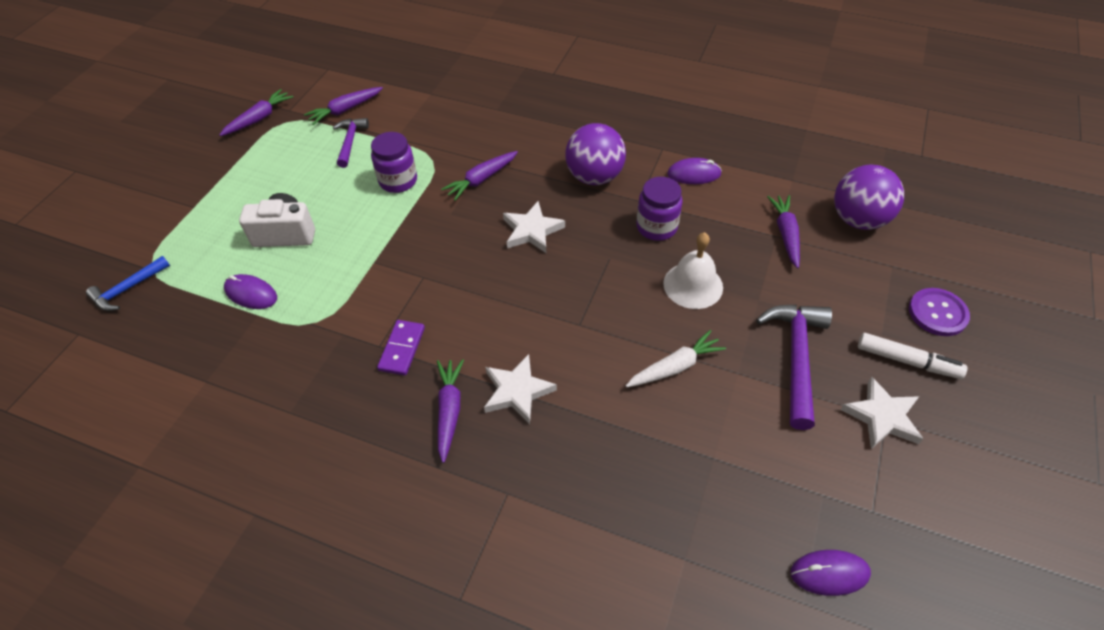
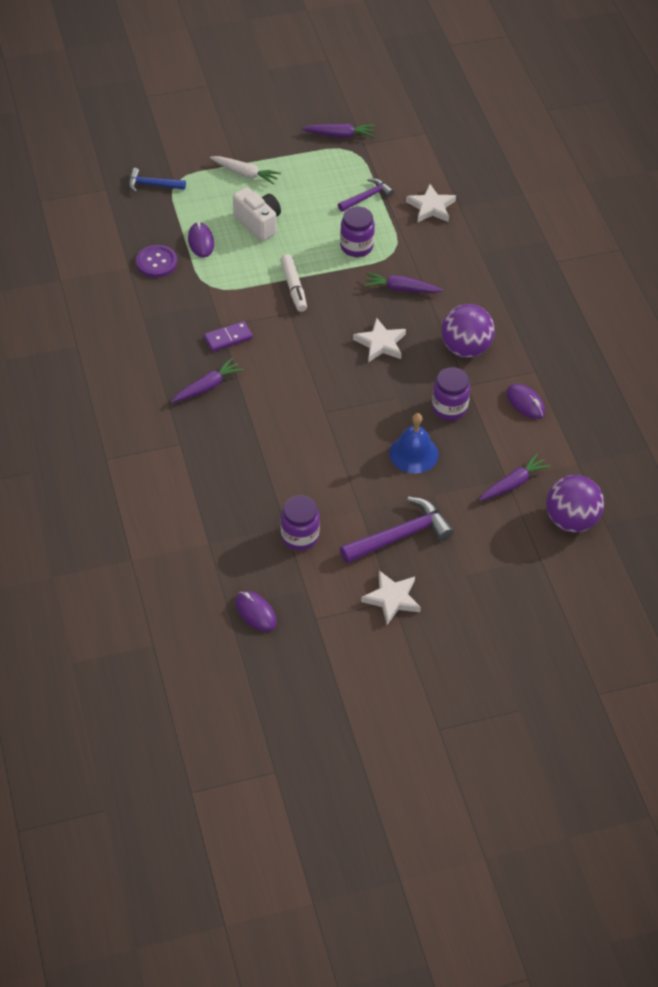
camera: 50 degrees right, 0 degrees up
purple carrot [304,87,383,125] -> none
white star [484,354,557,424] -> white star moved to [406,184,456,222]
white carrot [626,330,726,387] -> white carrot moved to [210,156,281,185]
white bell [663,232,723,309] -> blue bell [389,413,438,474]
white marker [858,333,967,379] -> white marker moved to [281,254,307,312]
purple button [909,288,970,336] -> purple button moved to [136,245,177,278]
none -> purple jar [281,495,320,551]

